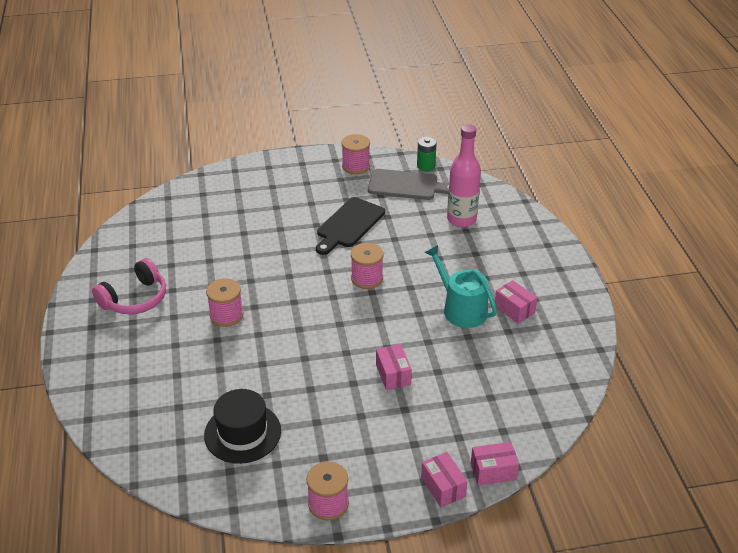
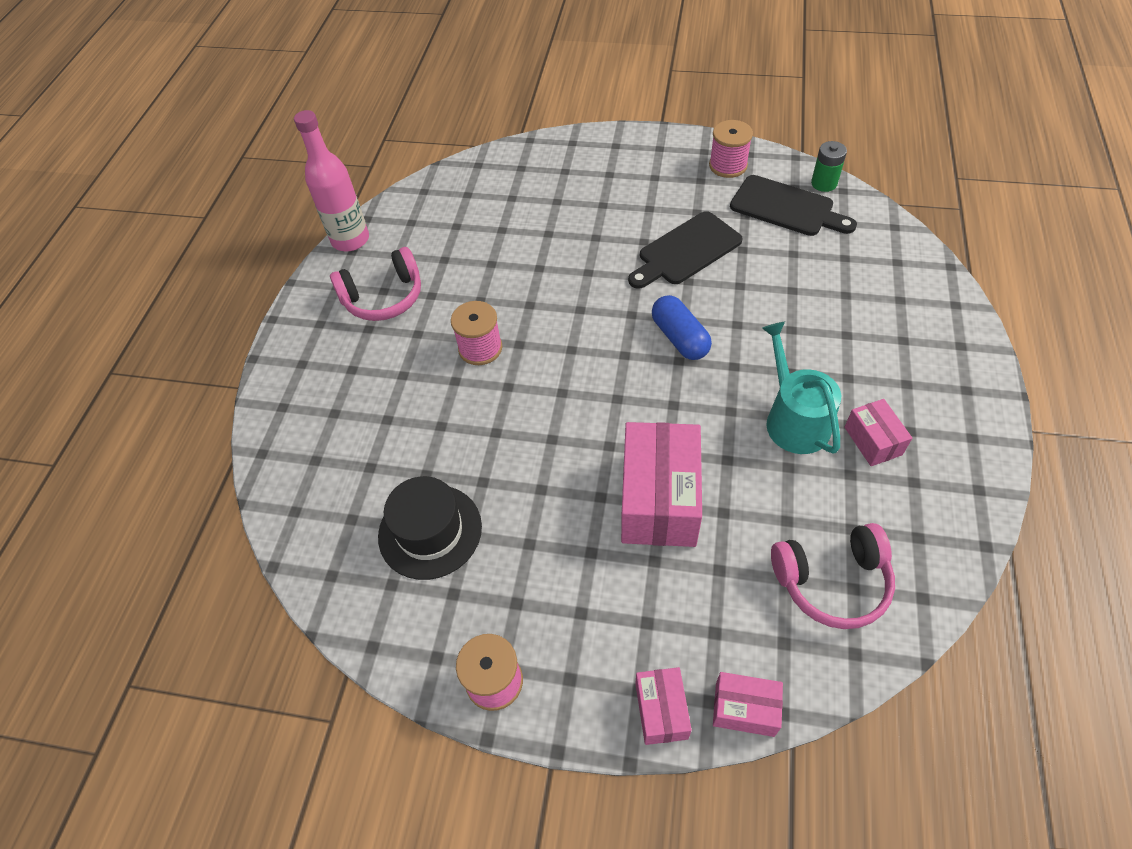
camera: 25 degrees right, 15 degrees up
pink spool [351,243,384,289] -> blue capsule [652,295,712,360]
grey cutting board [368,169,449,200] -> black cutting board [730,175,857,236]
pink box [376,344,412,390] -> pink box [621,422,702,547], size x1.94
pink bottle [447,125,481,227] -> pink bottle moved to [294,110,369,251]
none -> pink headphones [771,523,895,629]

